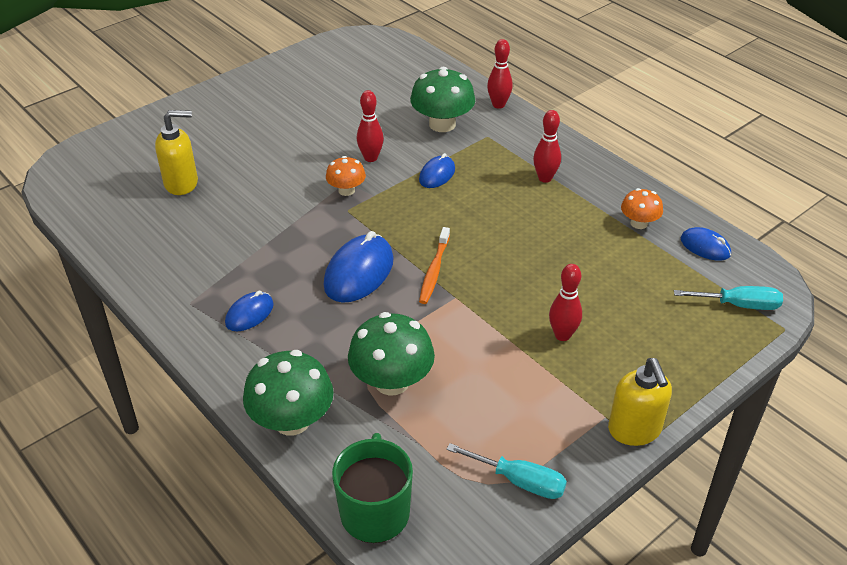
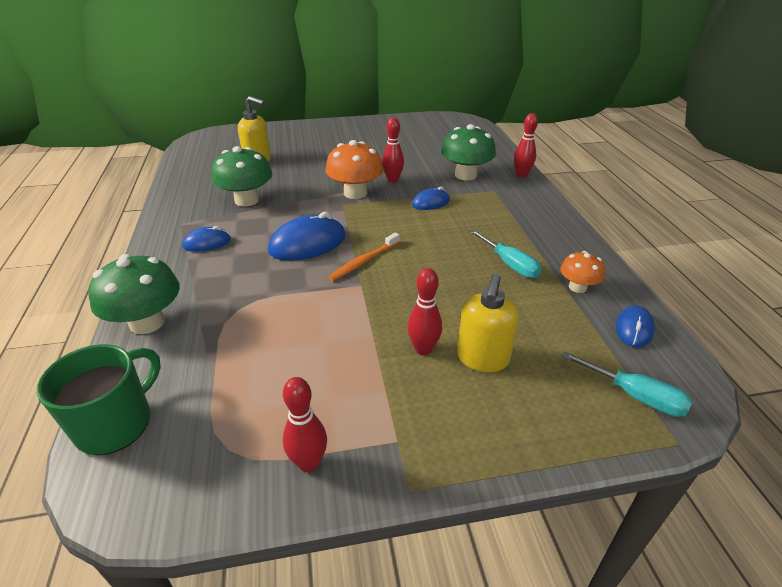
camera: 30 degrees right, 5 degrees down
orange mushroom [326,156,366,196] -> orange mushroom [325,140,384,199], size x1.75
green mushroom [348,312,435,395] -> green mushroom moved to [212,146,272,207]
turquoise screwdriver [446,443,567,499] -> turquoise screwdriver moved to [469,229,542,278]
red bowling pin [533,110,561,183] -> red bowling pin moved to [283,377,327,472]
yellow soap dispenser [608,358,672,446] -> yellow soap dispenser moved to [457,274,519,372]
blue mouse [680,227,731,261] -> blue mouse turned 45 degrees clockwise [616,305,655,348]

